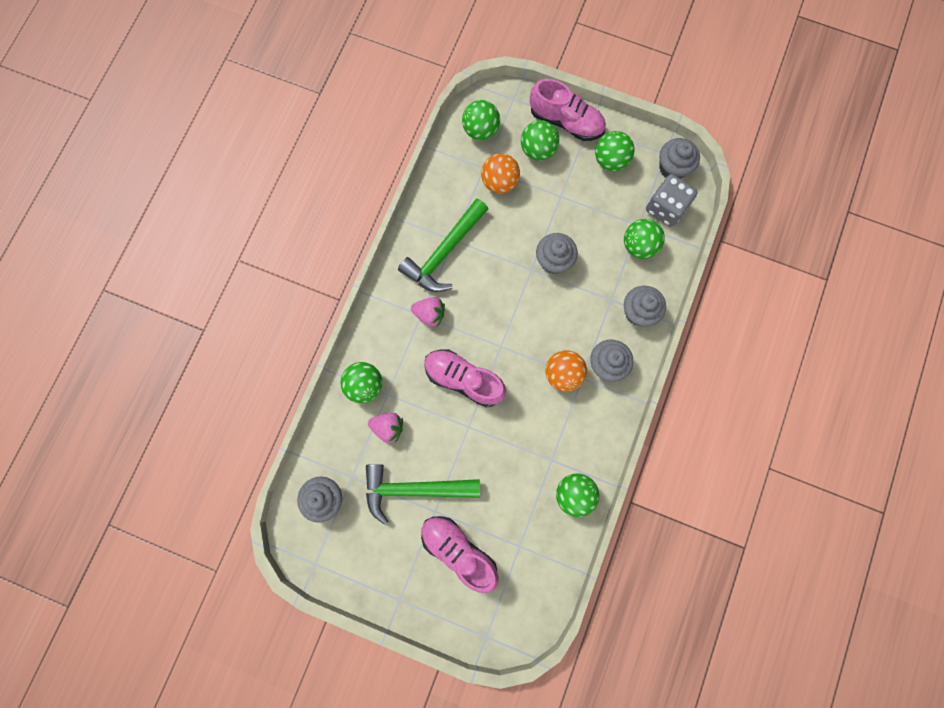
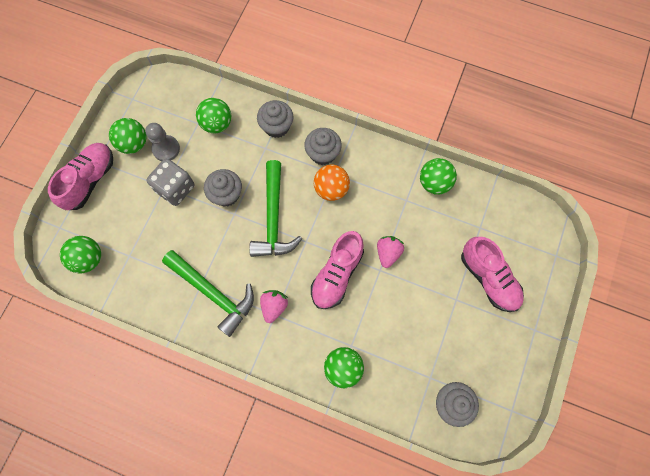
camera: 90 degrees left, 5 degrees down
green hammer [366,464,480,525] -> green hammer moved to [249,160,302,257]
pink strawberry [368,413,403,443] -> pink strawberry moved to [377,236,404,268]
pink shoe [421,516,498,593] -> pink shoe turned 75 degrees counterclockwise [461,237,524,312]
orange ball [481,153,520,194] -> none
green ball [521,120,559,161] -> none
grey dice [646,174,698,227] -> grey dice moved to [146,159,194,206]
grey cupcake [659,138,700,179] -> none
none -> grey pawn [145,123,180,161]

